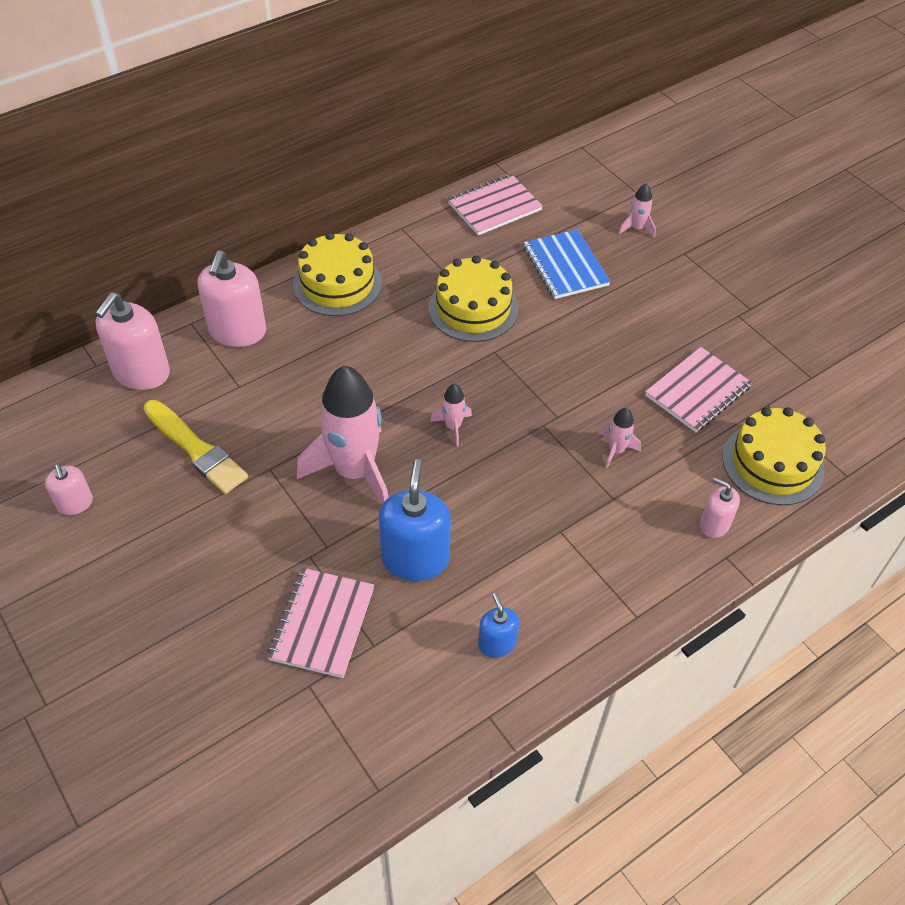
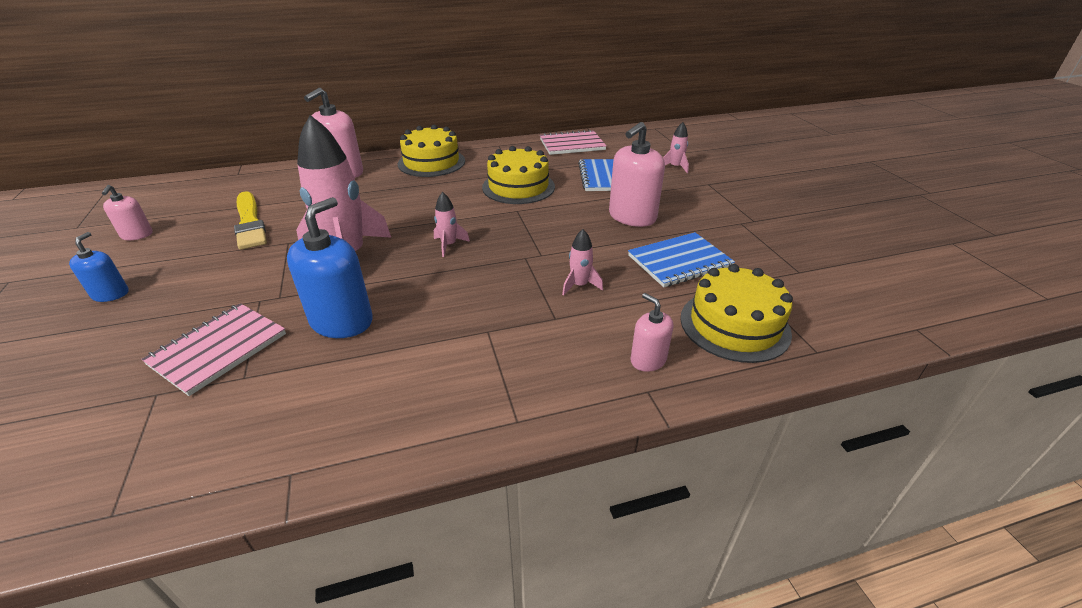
camera: 20 degrees right, 15 degrees down
pink soap dispenser [95,292,170,390] -> pink soap dispenser moved to [609,122,665,227]
blue soap dispenser [478,593,519,658] -> blue soap dispenser moved to [69,232,129,302]
pink notebook [645,347,752,432] -> blue notebook [628,232,735,287]

